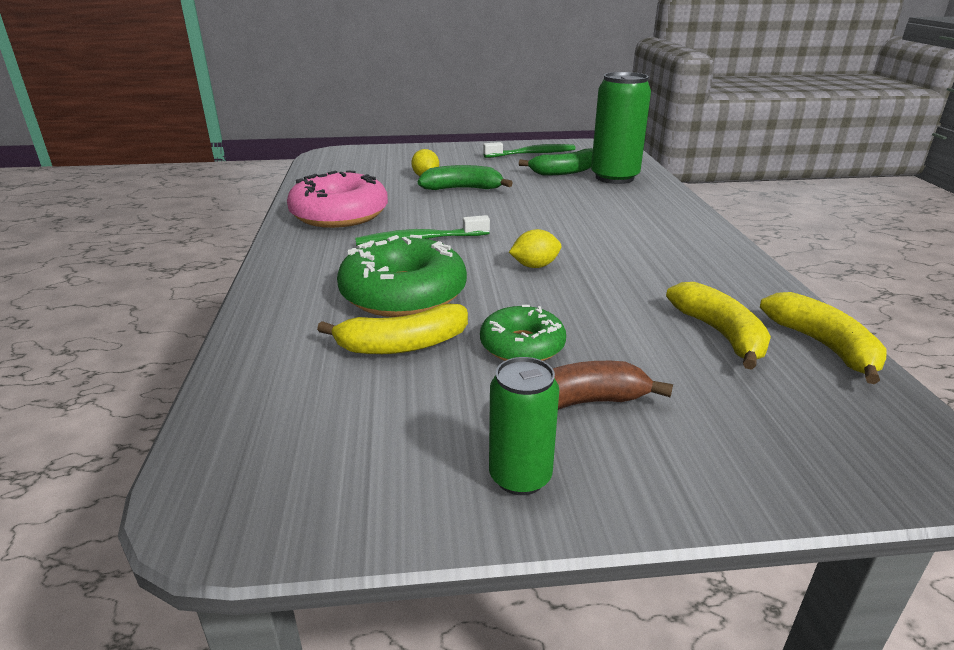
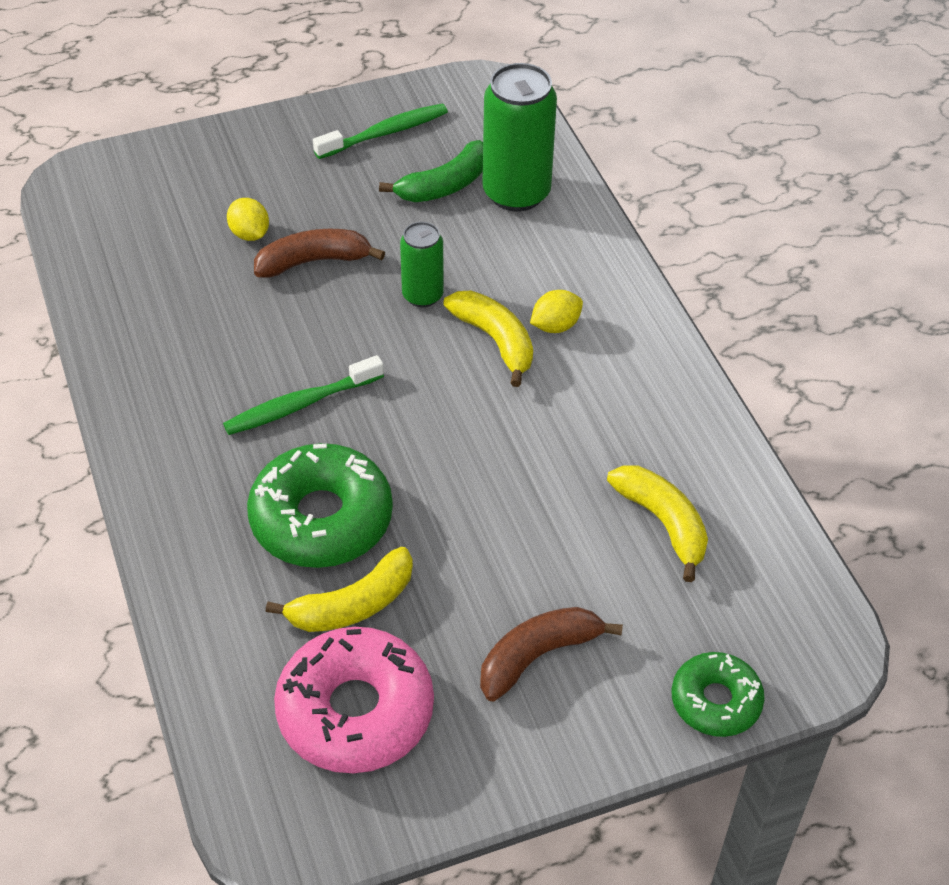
camera: 15 degrees left, 20 degrees up
pink donut [287,170,388,228] -> pink donut moved to [274,627,434,773]
green banana [418,165,513,190] -> brown banana [254,229,385,278]
green donut [480,305,566,361] -> green donut moved to [671,652,765,737]
green can [489,357,559,495] -> green can moved to [400,222,444,307]
yellow lemon [509,229,561,268] -> yellow lemon moved to [530,290,583,333]
yellow banana [760,292,887,384] -> yellow banana moved to [443,291,533,387]

